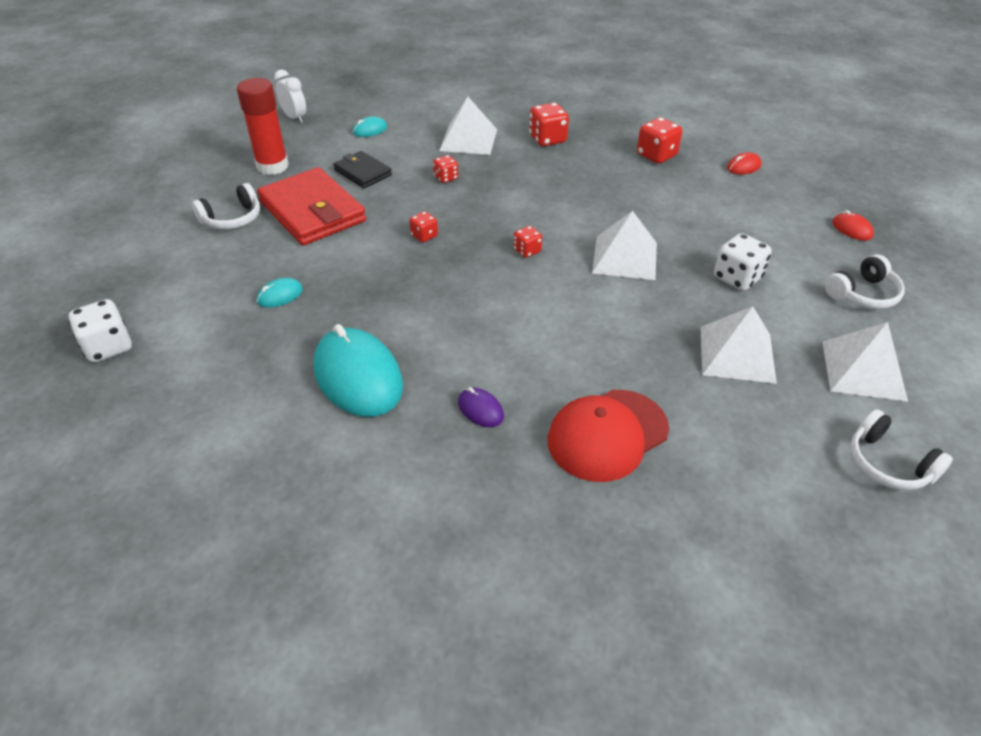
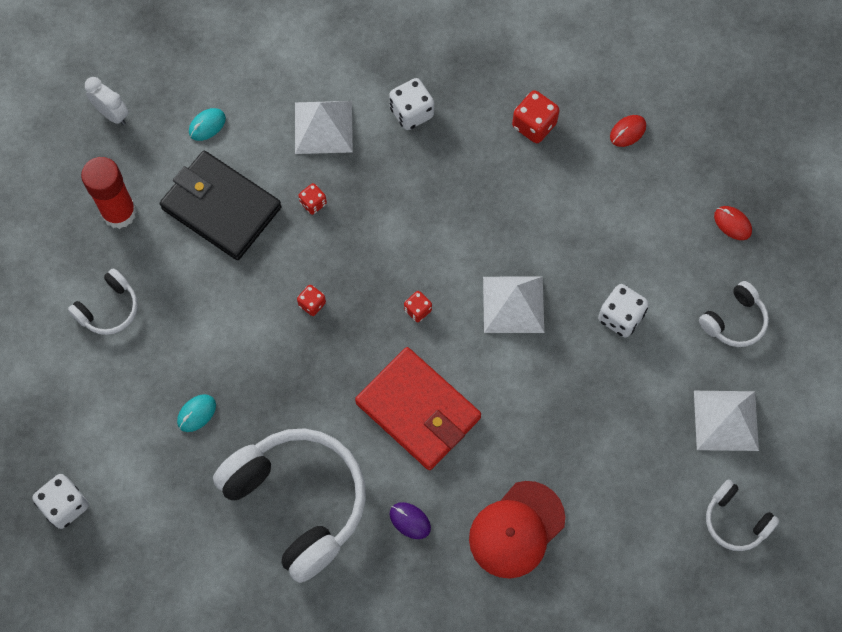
camera: 10 degrees left, 25 degrees up
red wallet [257,167,366,245] -> red wallet moved to [355,347,481,470]
turquoise mouse [313,324,403,417] -> white headphones [213,428,366,583]
black wallet [334,151,392,188] -> black wallet [160,151,282,260], size x1.85
red dice [529,103,569,146] -> white dice [389,78,434,130]
white pyramid [700,306,777,384] -> none

